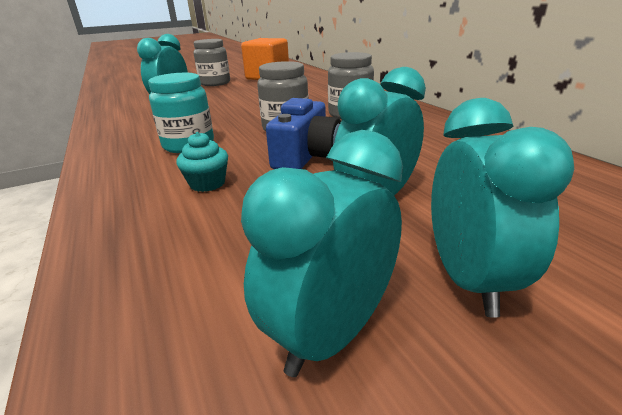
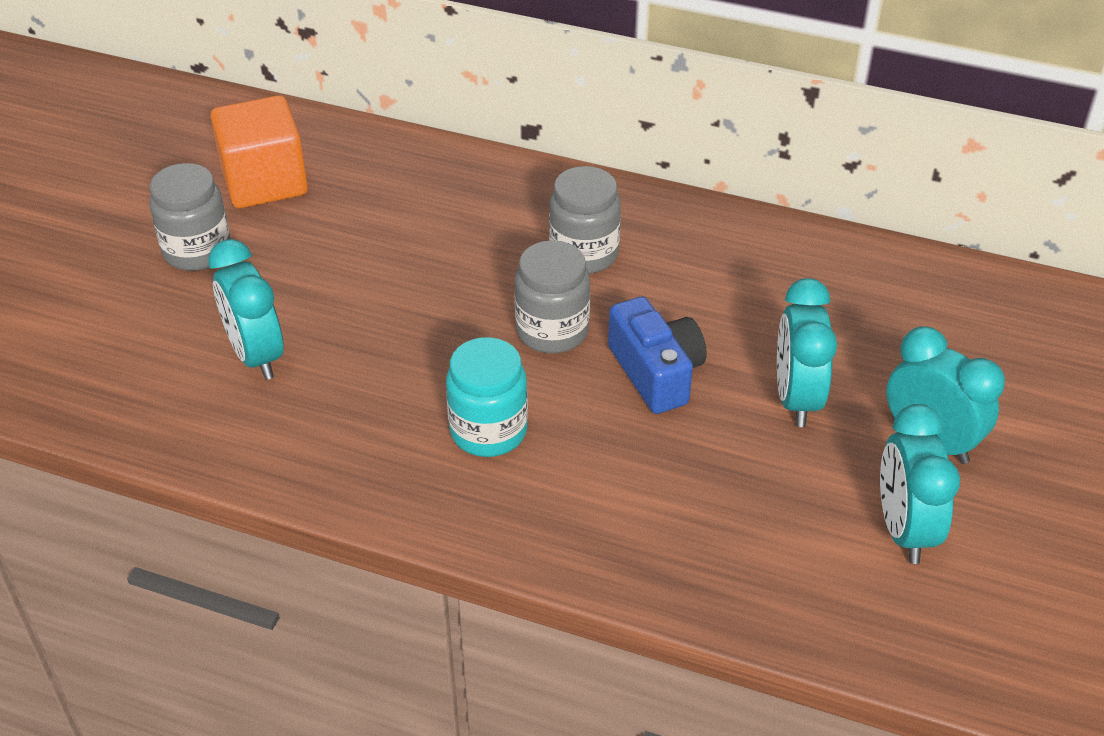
camera: 45 degrees left, 15 degrees up
turquoise cupcake [176,132,228,192] -> none

